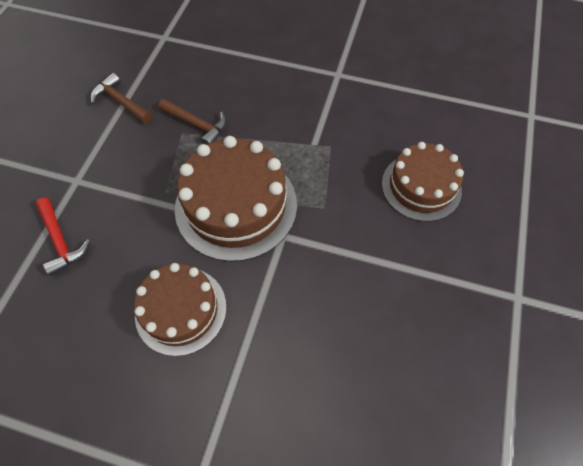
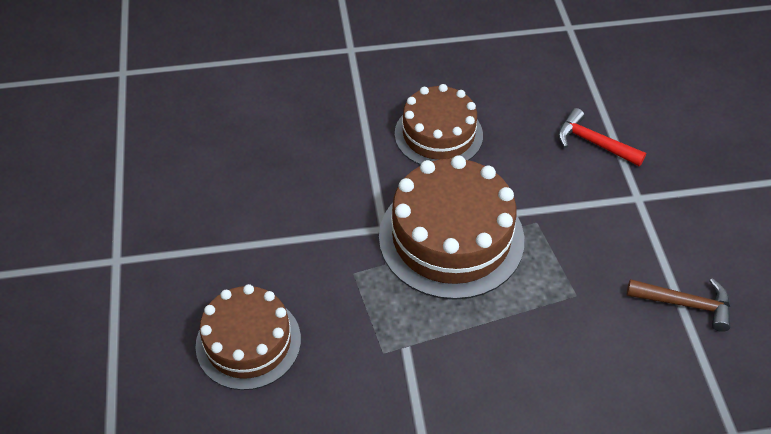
camera: 155 degrees right, 10 degrees down
brown hammer [158,99,227,145] -> none

